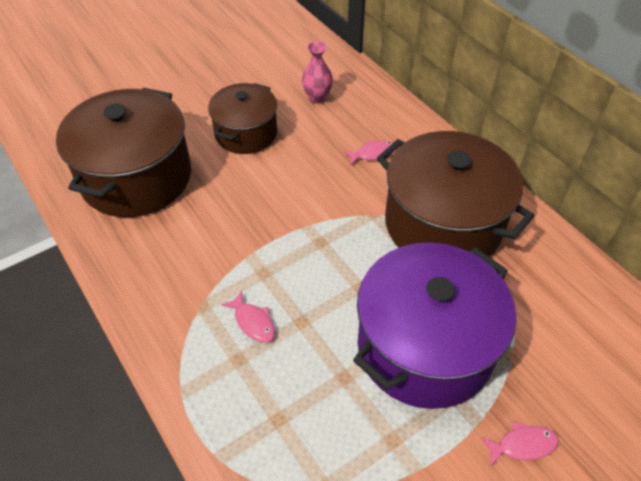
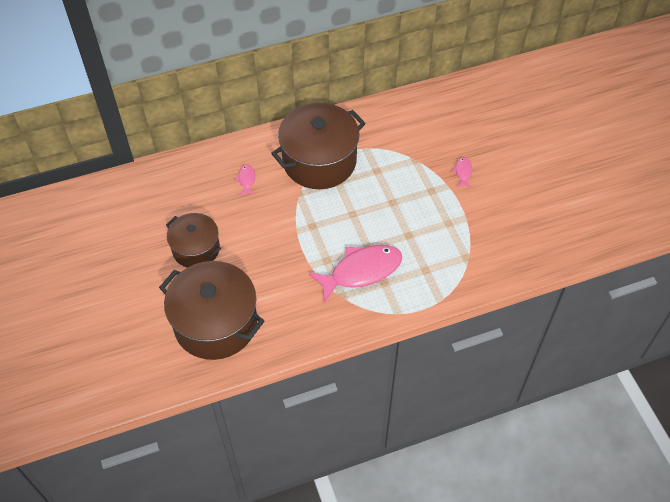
camera: 75 degrees left, 5 degrees up
pink fish [221,291,275,343] -> pink fish [308,245,402,303], size x2.32
pink vase [302,41,333,104] -> none
purple pot [353,243,517,409] -> none

